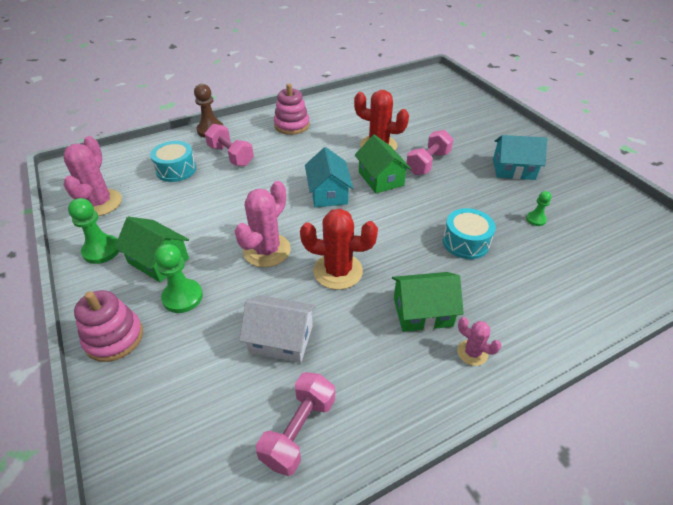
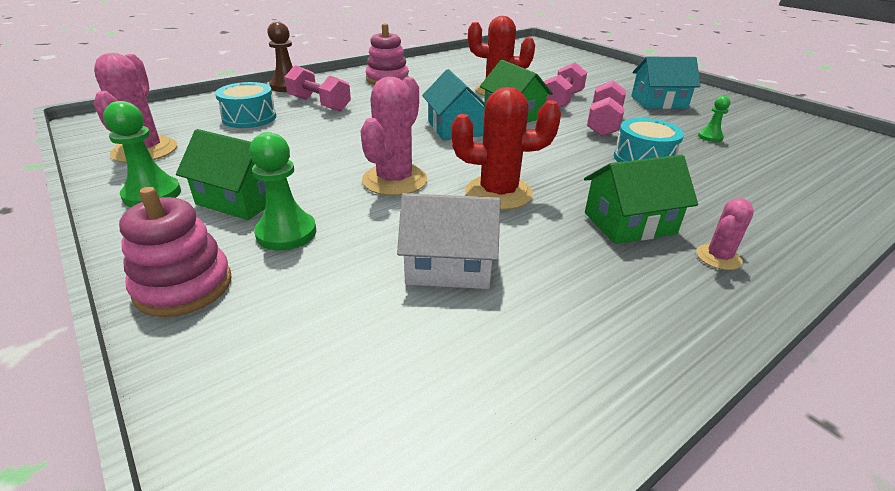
camera: 10 degrees left, 10 degrees down
pink dumbbell [256,372,335,476] -> pink dumbbell moved to [587,80,626,136]
pink cactus [457,317,502,366] -> pink cactus turned 75 degrees counterclockwise [696,198,754,270]

